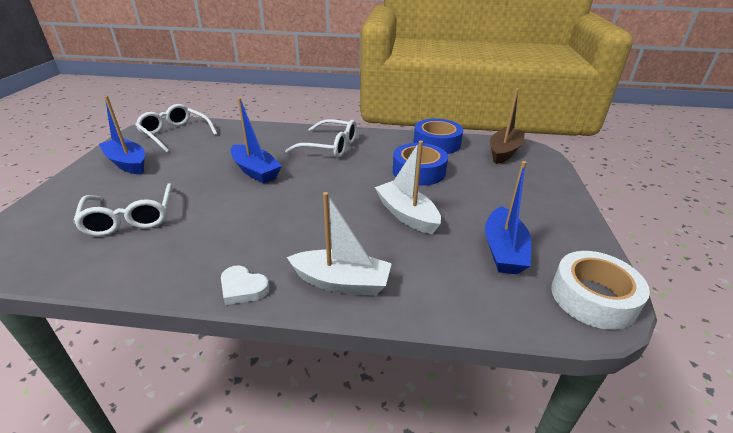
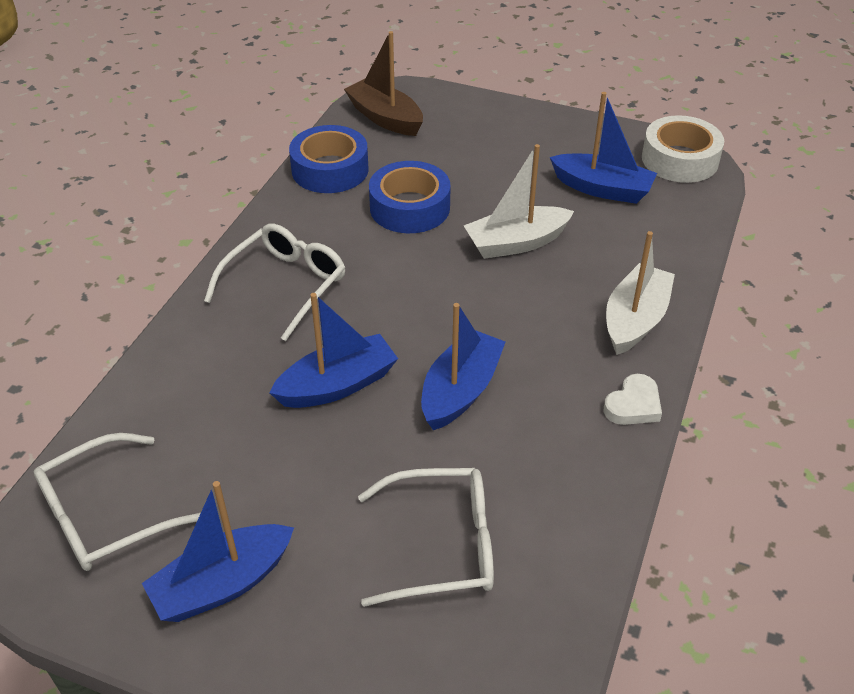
camera: 75 degrees left, 10 degrees up
none -> blue boat [421,303,505,430]

